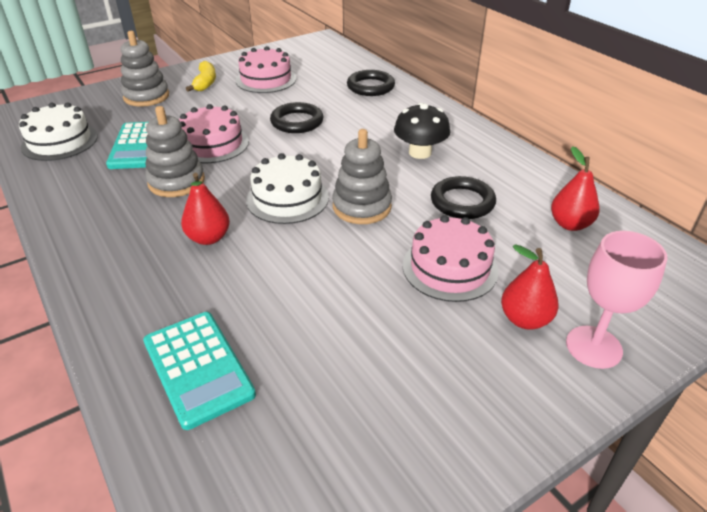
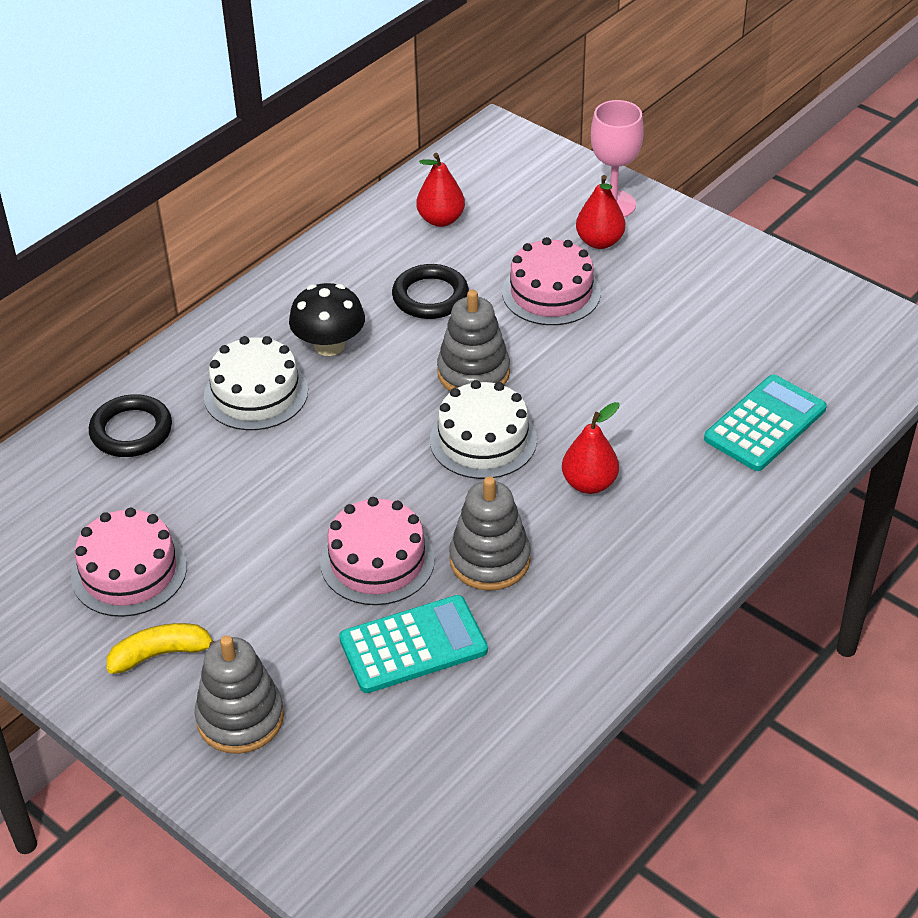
camera: 105 degrees left, 5 degrees up
white cake [19,102,98,161] -> white cake moved to [204,336,308,430]
black ring [270,102,323,133] -> none

